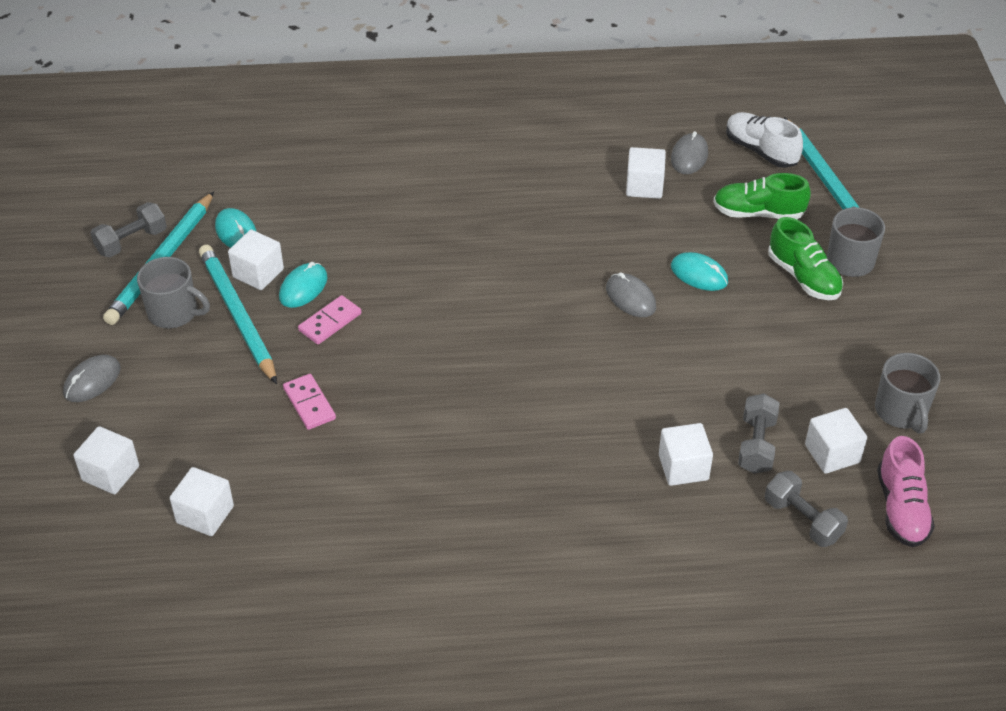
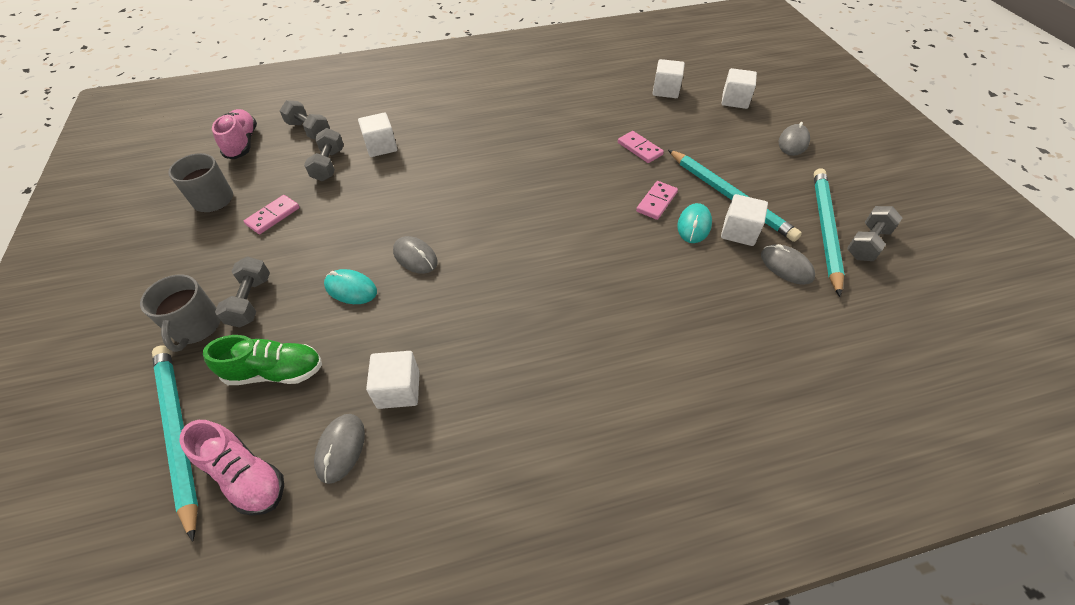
camera: 170 degrees right, 5 degrees up
grey mug [137,257,210,328] -> none
turquoise mouse [215,208,257,248] -> grey mouse [761,244,815,285]
white shoe [726,112,803,168] -> pink shoe [180,420,284,516]
green shoe [768,217,843,300] -> grey dumbbell [215,257,270,328]
white cube [805,408,867,474] -> none
none -> pink domino [244,195,300,234]

